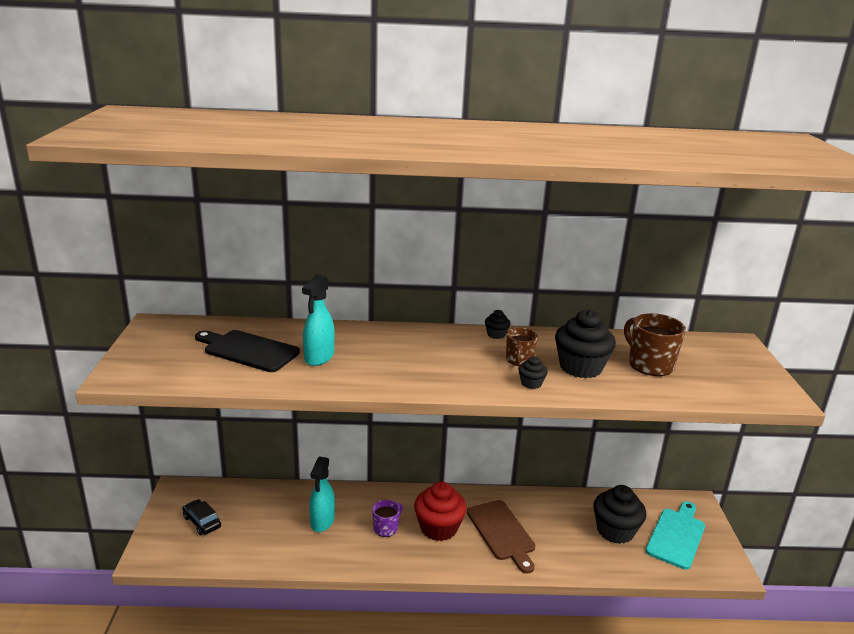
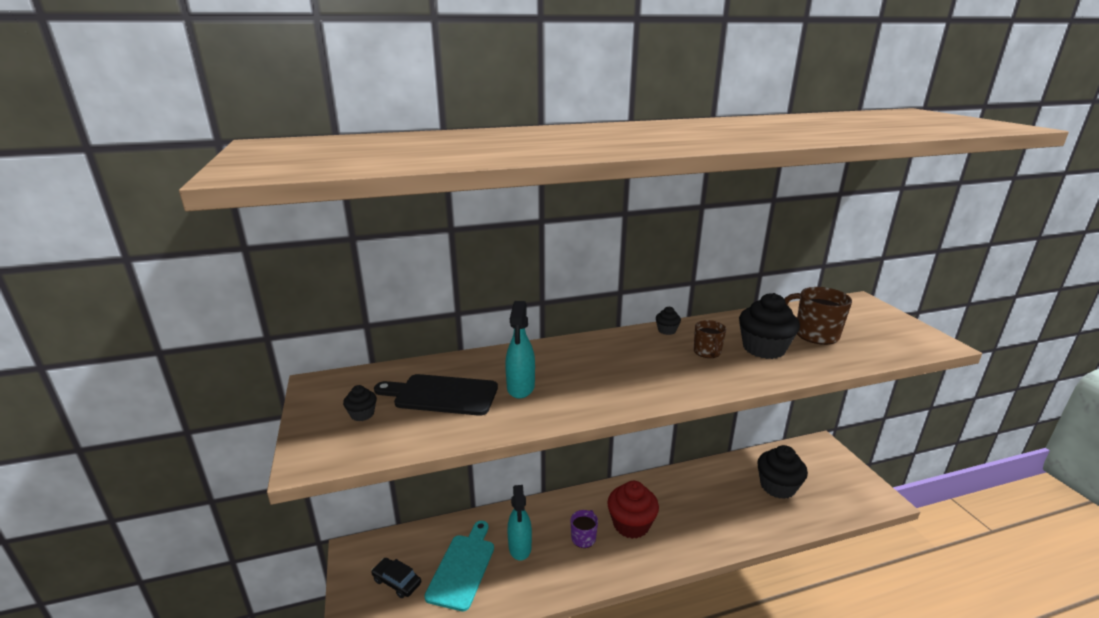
camera: 15 degrees left, 0 degrees up
brown cutting board [467,500,535,574] -> none
black cupcake [519,356,548,389] -> black cupcake moved to [343,385,377,421]
turquoise cutting board [646,501,705,570] -> turquoise cutting board moved to [424,521,494,611]

